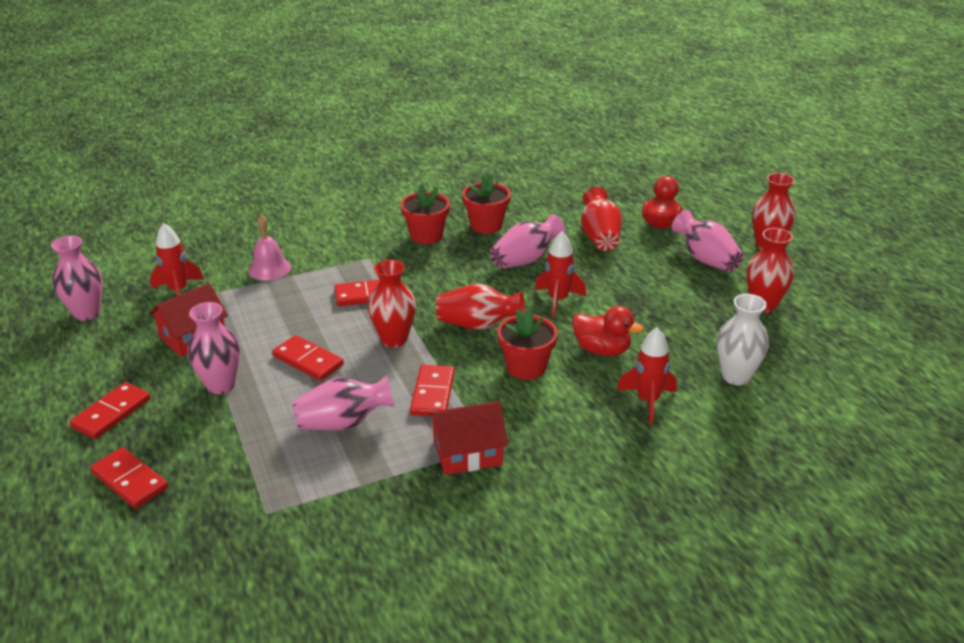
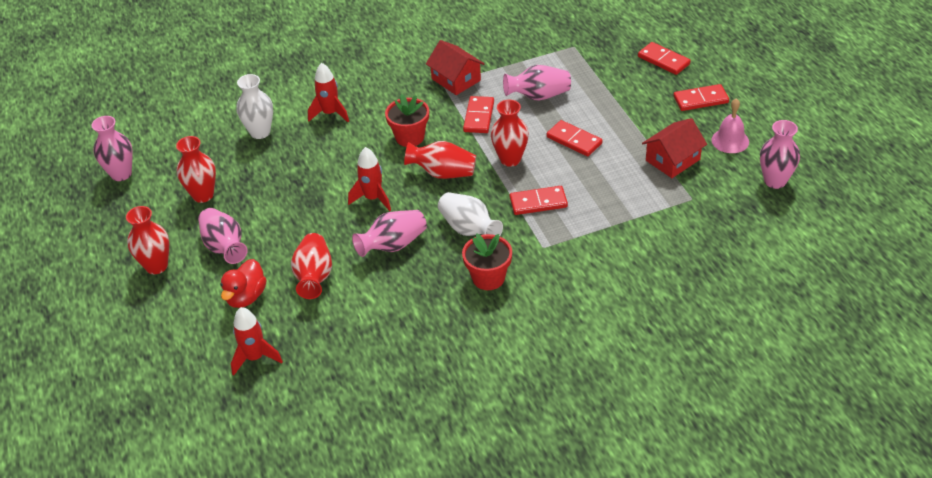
camera: 175 degrees left, 10 degrees up
red domino [69,382,151,439] -> red domino turned 45 degrees clockwise [673,84,729,111]
red rocket [150,223,204,296] -> red rocket moved to [231,307,283,376]
pink vase [187,302,240,394] -> pink vase moved to [91,116,133,181]
pink bell [248,215,291,281] -> pink bell moved to [711,98,749,153]
red house [428,401,508,475] -> red house turned 60 degrees clockwise [426,40,484,95]
red flower pot [462,175,511,234] -> none
red duck [572,306,643,356] -> none
none -> white vase [438,192,503,236]

